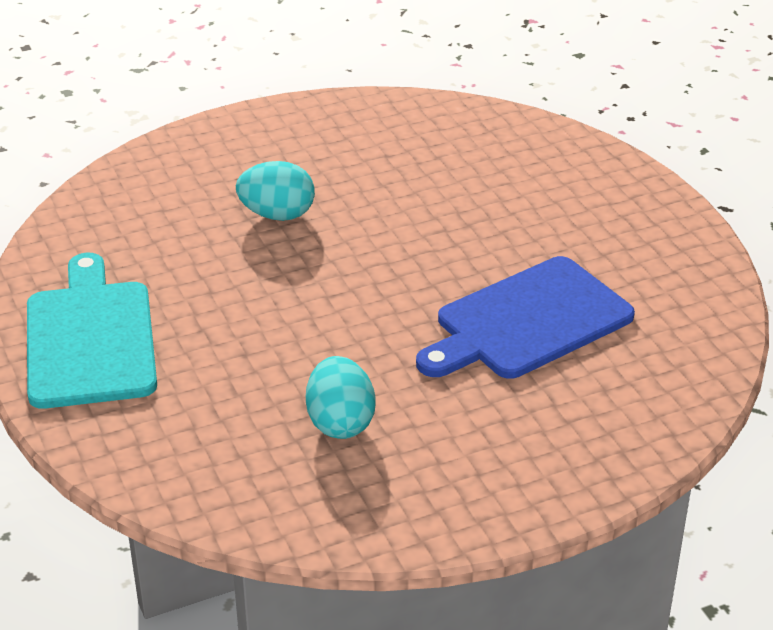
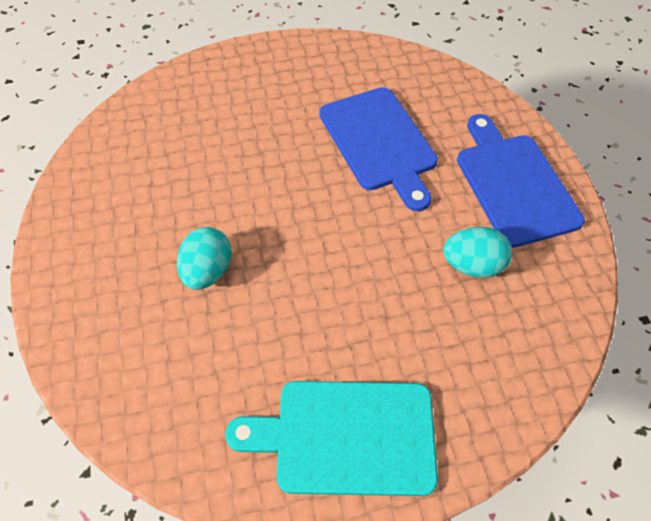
camera: 80 degrees left, 20 degrees up
none -> blue cutting board [457,114,585,248]

